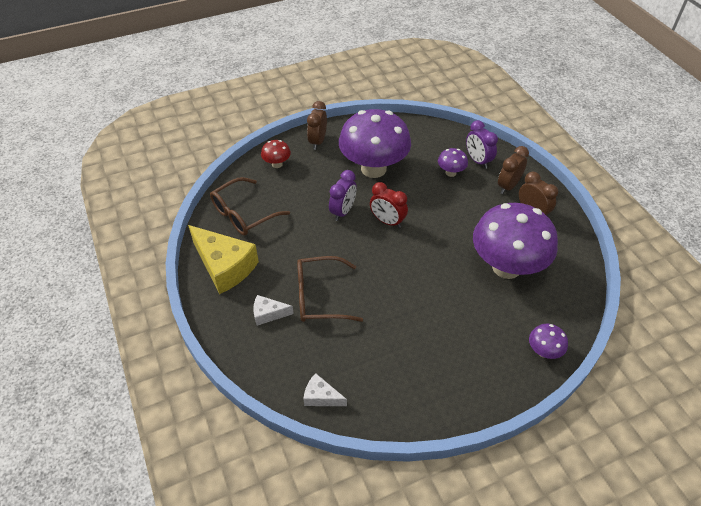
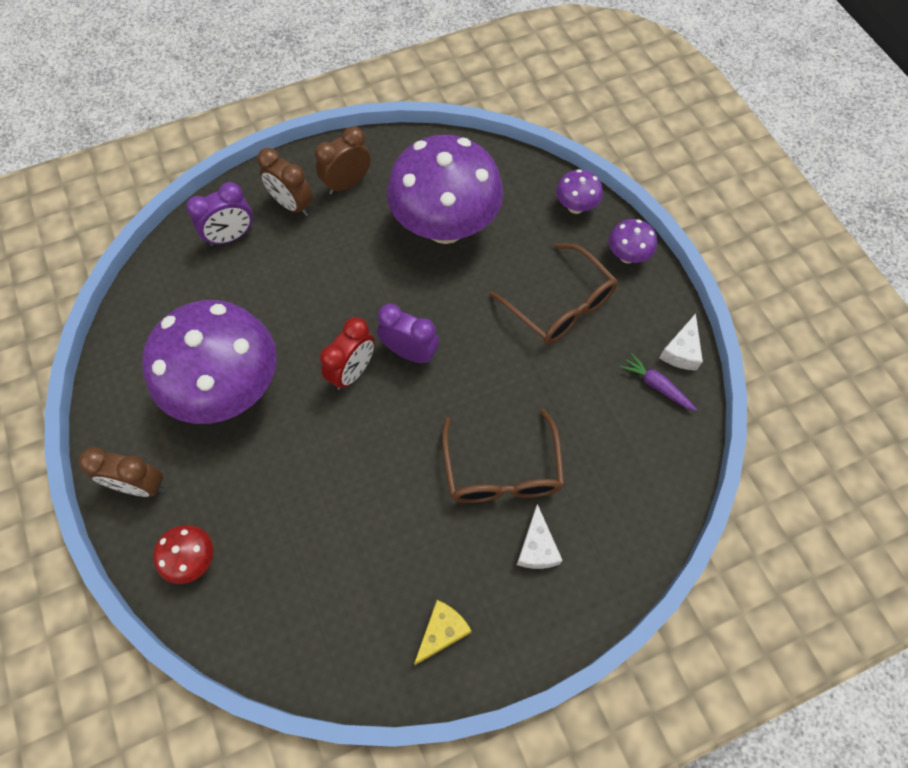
camera: 90 degrees left, 15 degrees up
yellow cheese [188,225,259,294] -> yellow cheese [414,600,472,665], size x0.49
brown glasses [210,177,290,235] -> brown glasses moved to [490,243,618,344]
white cheese [304,373,347,406] -> white cheese moved to [659,313,703,371]
purple clock [329,170,357,221] -> purple clock moved to [377,304,439,363]
purple mushroom [438,148,468,177] -> purple mushroom moved to [609,219,657,263]
none -> purple carrot [620,353,697,411]

